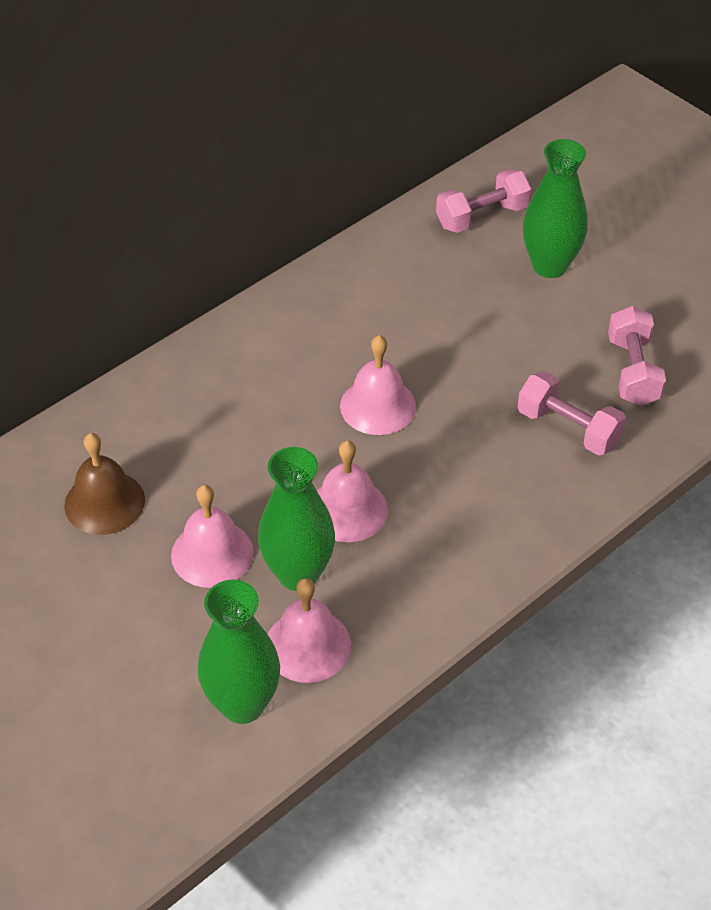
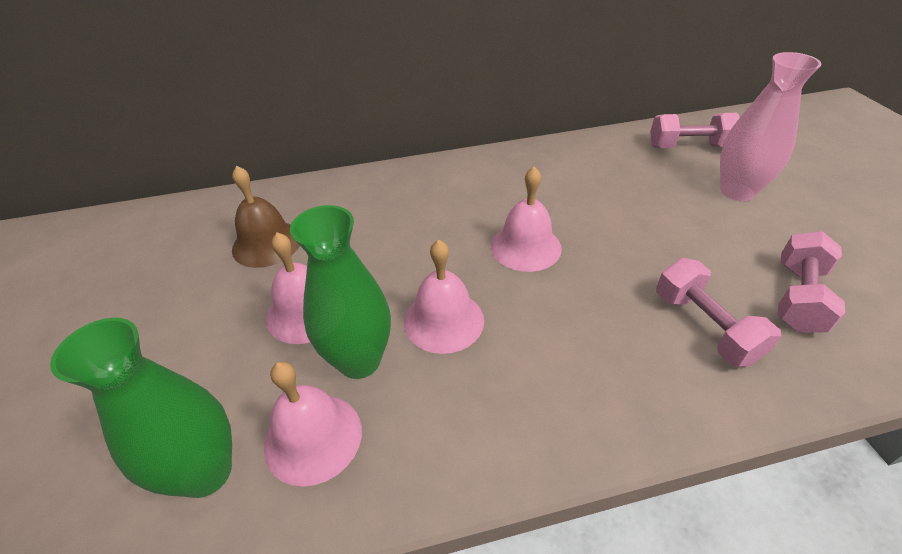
camera: 30 degrees right, 5 degrees down
green vase [523,139,588,278] -> pink vase [720,52,821,201]

